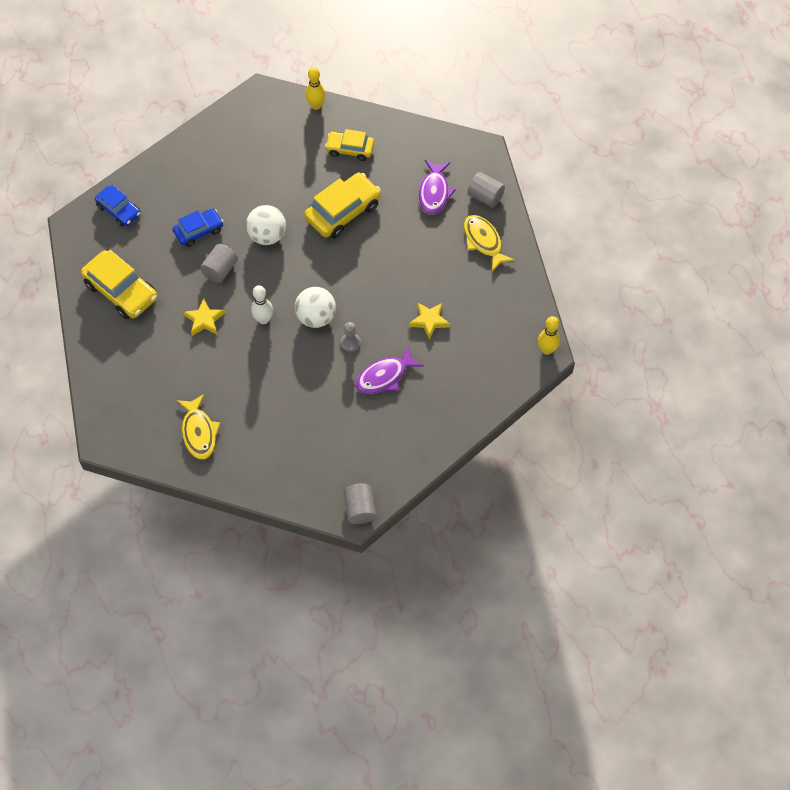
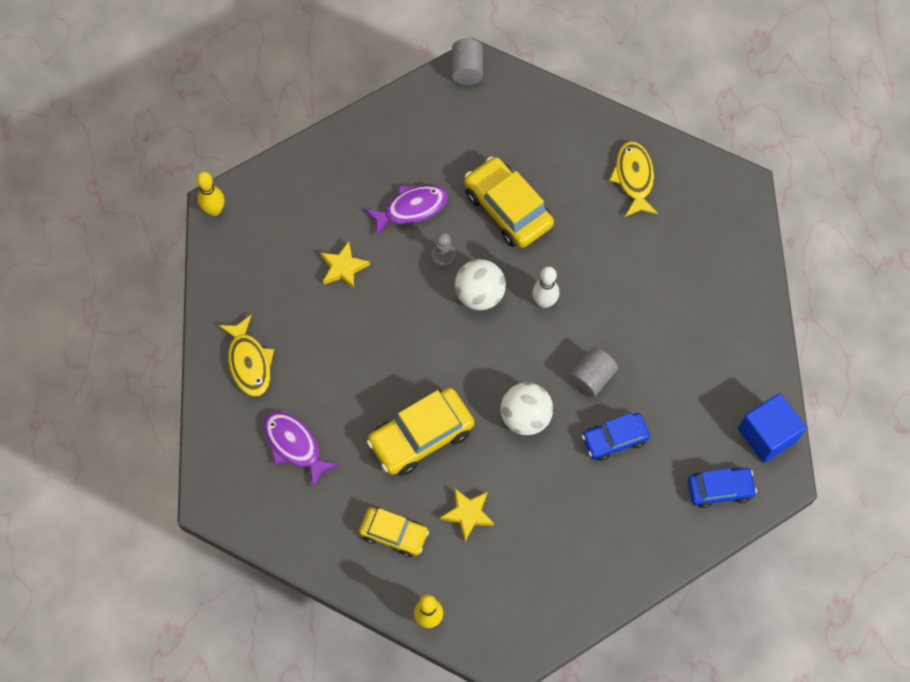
camera: 170 degrees left, 5 degrees up
yellow car [81,250,157,319] -> yellow car moved to [464,157,554,248]
blue car [95,185,141,227] -> blue car turned 120 degrees clockwise [688,467,757,508]
yellow star [183,299,225,336] -> yellow star moved to [440,488,494,541]
purple fish [419,160,456,215] -> purple fish turned 60 degrees counterclockwise [263,411,339,488]
grey cylinder [468,172,505,207] -> none
none -> blue cube [738,393,806,463]

